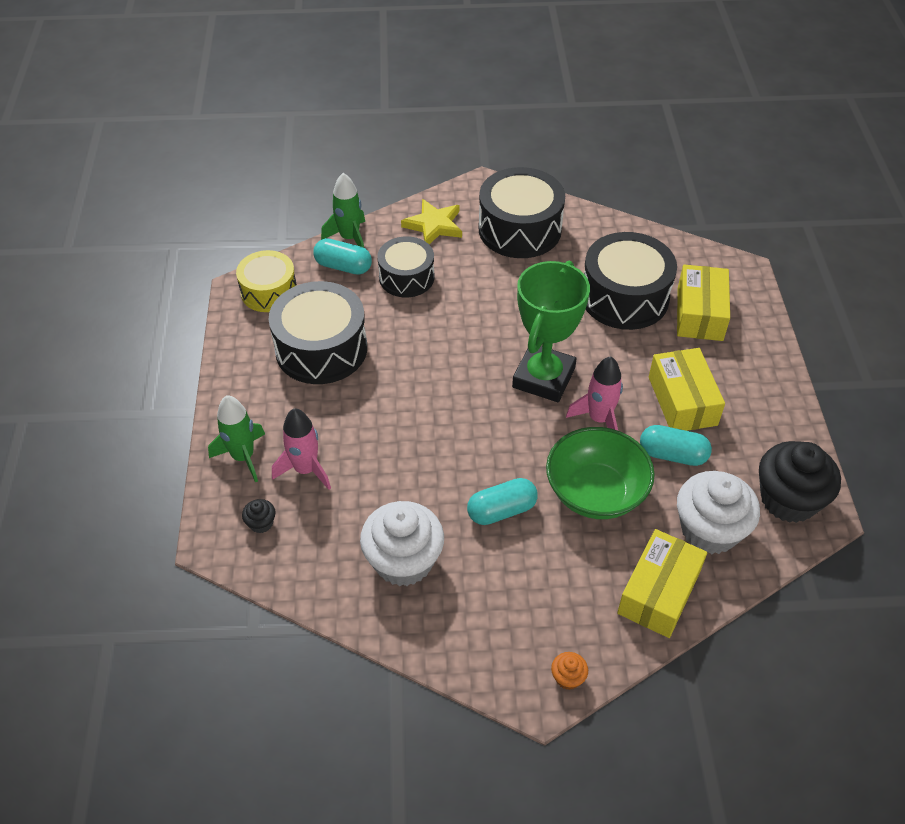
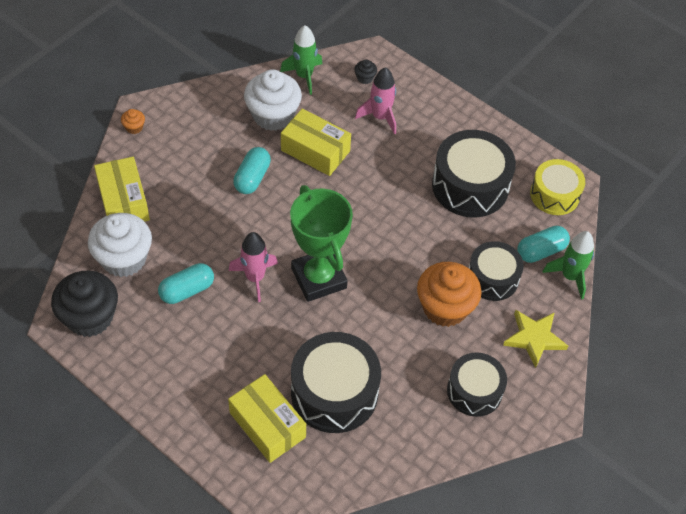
camera: 130 degrees right, 5 degrees up
green rocket [208,395,265,483] -> green rocket moved to [280,25,323,95]
black drum [479,167,565,258] -> black drum [447,353,507,417], size x0.64
green bowl [546,427,655,519] -> none
yellow box [649,348,725,431] -> yellow box moved to [281,108,351,176]
none -> orange cupcake [417,262,481,327]

